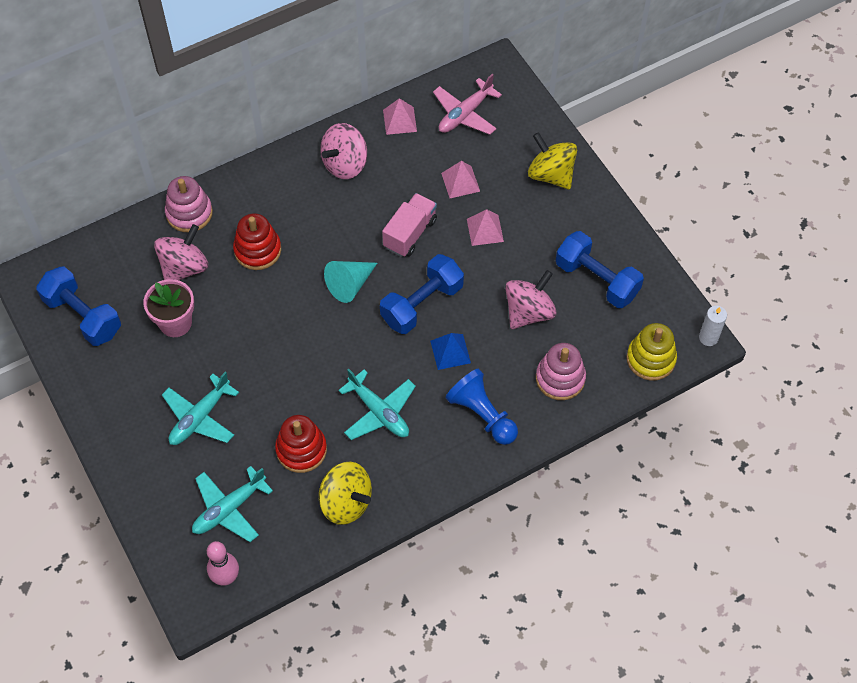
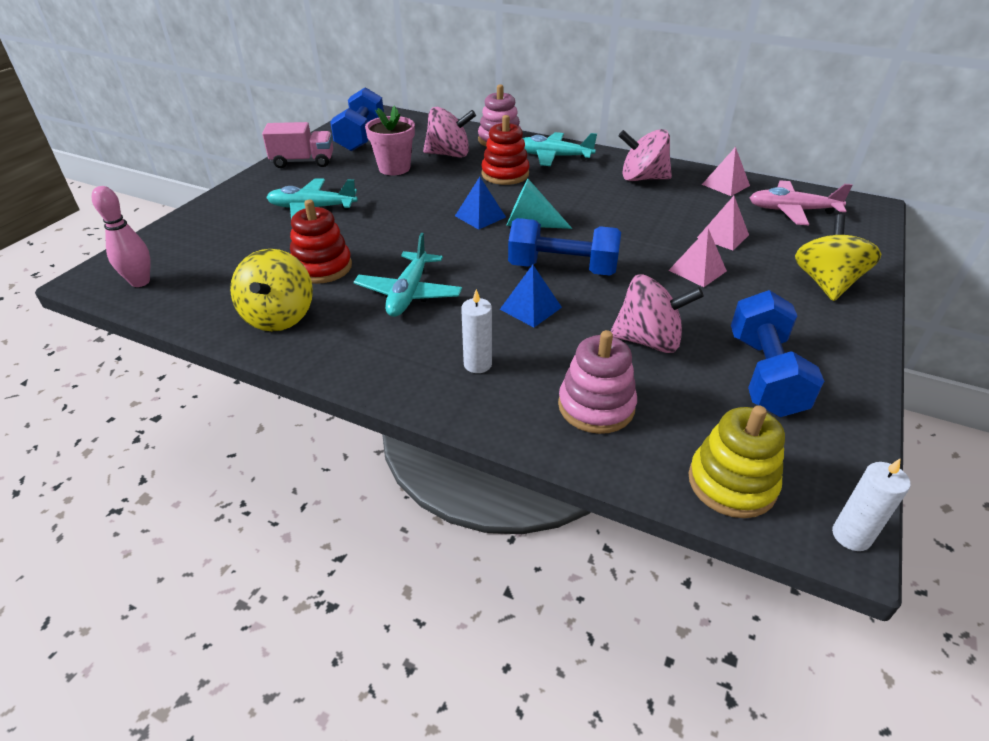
camera: 55 degrees right, 20 degrees down
turquoise plane [192,466,273,542] -> turquoise plane moved to [523,132,597,166]
pink truck [382,193,437,257] -> pink truck moved to [262,122,333,168]
blue pawn [445,369,518,445] -> white candle [461,289,492,373]
none -> blue pyramid [455,177,506,230]

